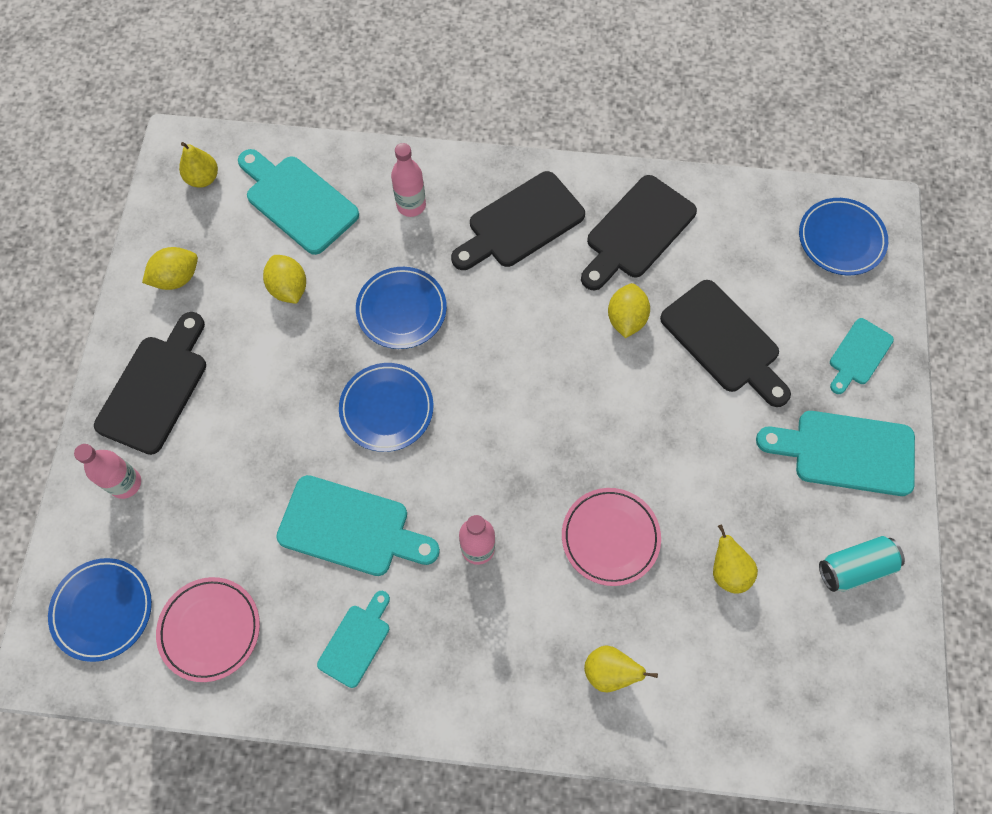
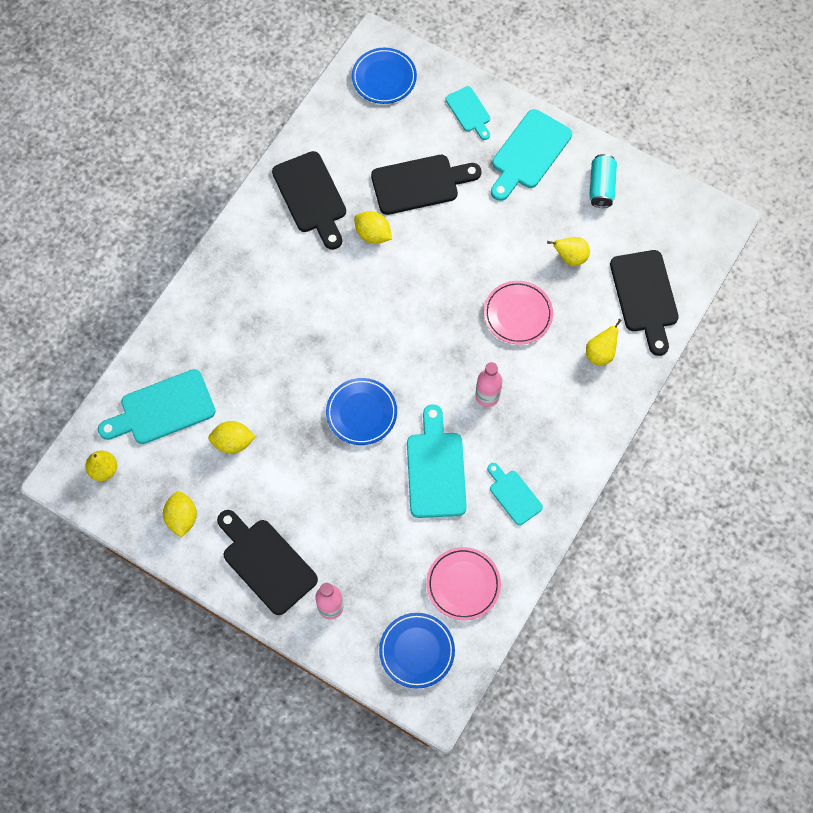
camera: 65 degrees left, 0 degrees up
turquoise cutting board [276,475,440,576] -> turquoise cutting board turned 45 degrees counterclockwise [407,404,467,518]
blue plate [356,267,447,349] -> none
pink bottle [391,143,426,217] -> none
black cutting board [451,171,585,270] -> black cutting board moved to [610,250,679,356]

